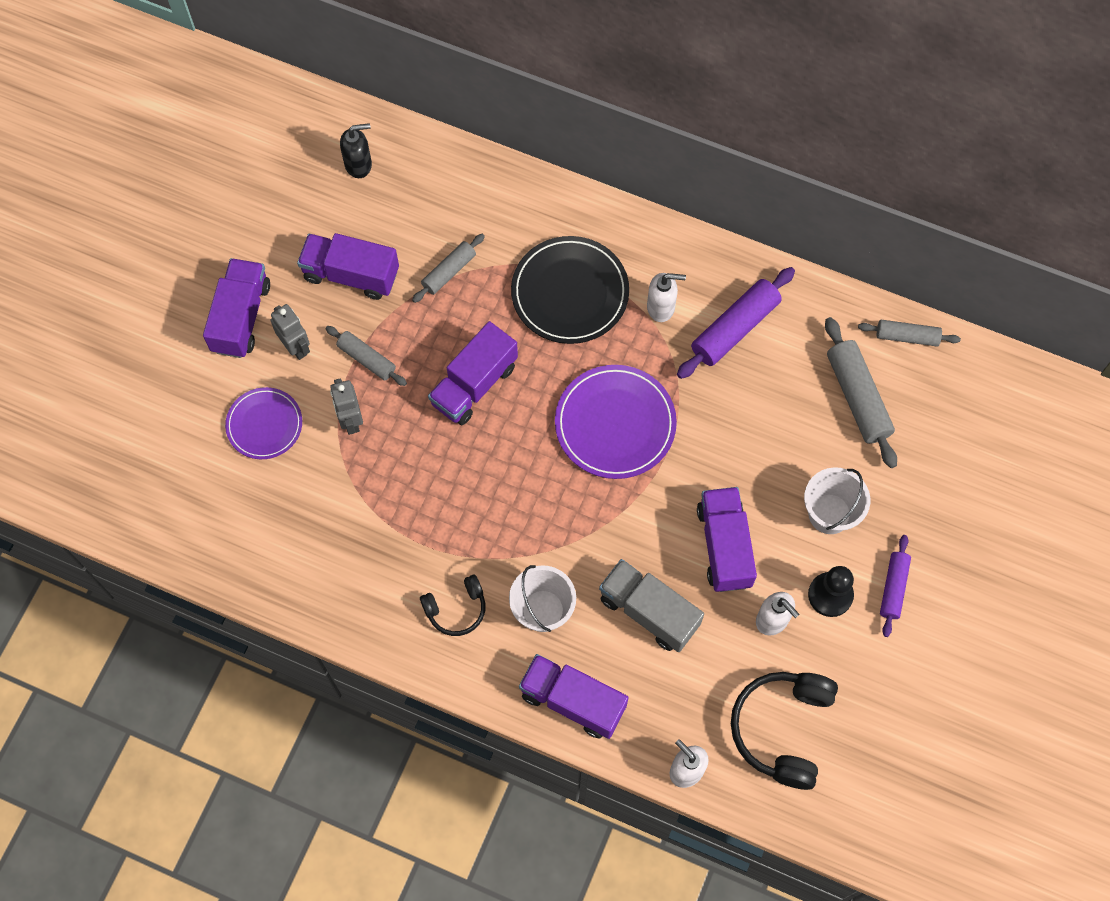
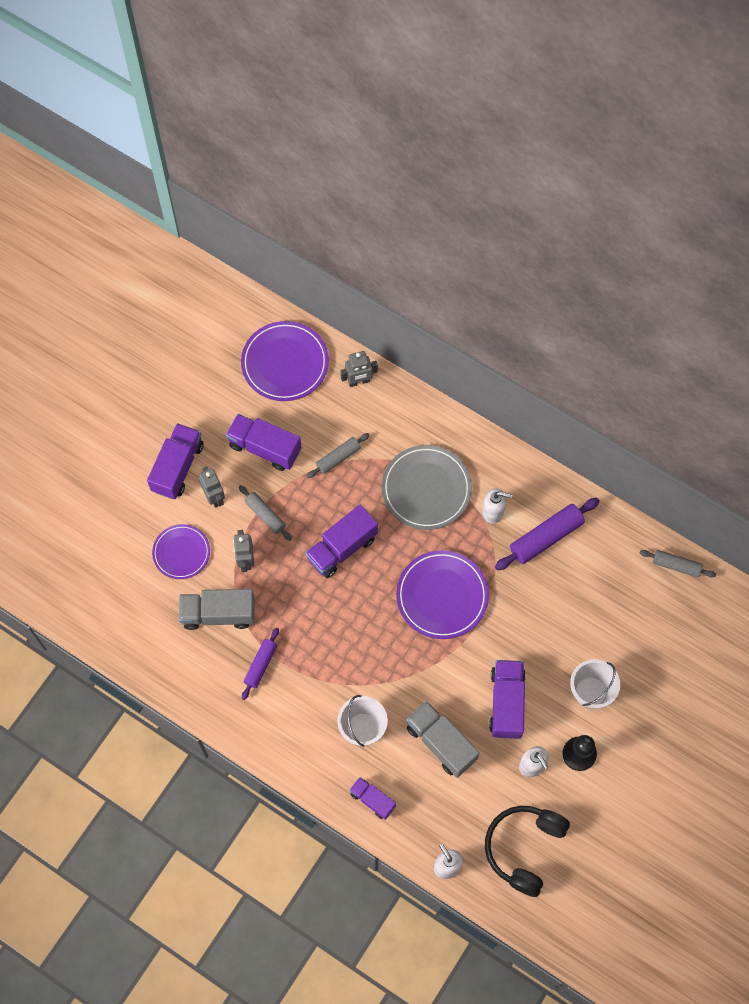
camera: 10 degrees right, 0 degrees up
black soap dispenser [340,123,372,178] -> purple plate [241,321,329,401]
black headphones [420,575,485,636] -> none
black plate [511,236,629,344] -> grey plate [382,445,472,530]
purple truck [519,654,628,739] -> purple truck [350,777,396,820], size x0.60
grey rolling pin [825,317,897,468] -> none
purple rolling pin [880,535,911,637] -> purple rolling pin moved to [242,628,279,700]
none -> grey truck [179,589,255,630]
none -> grey robot [340,351,378,387]

